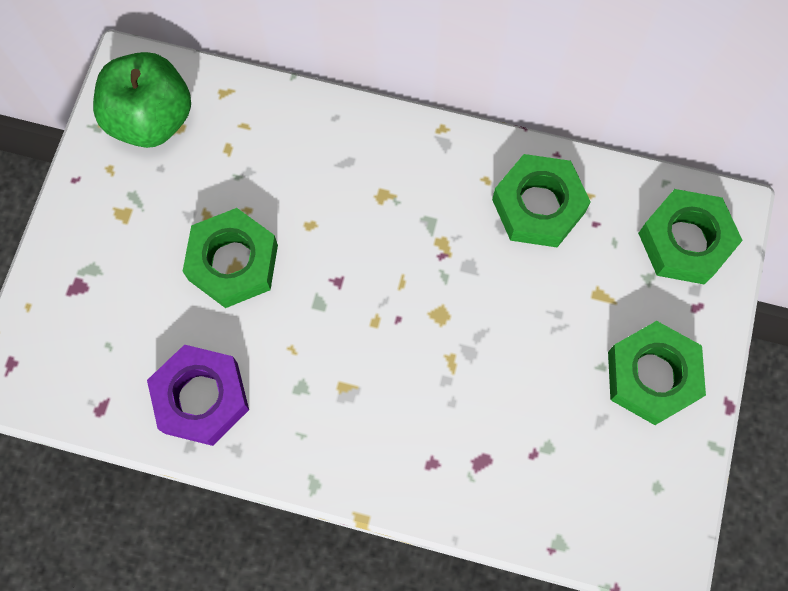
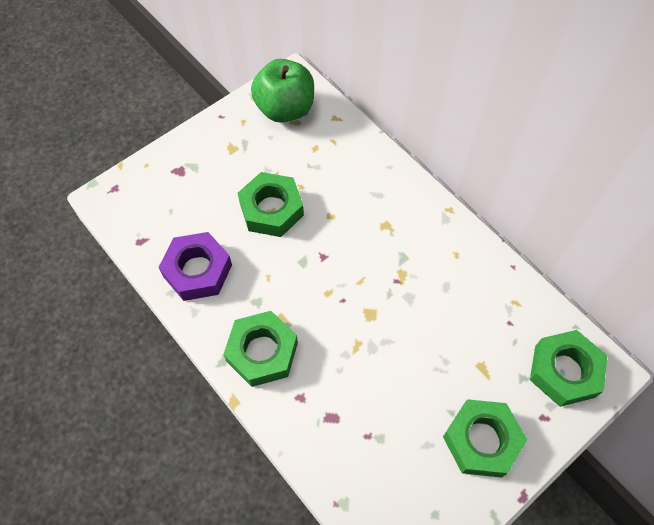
camera: 35 degrees right, 10 degrees down
green nut [492,154,590,247] -> green nut moved to [223,311,298,387]

